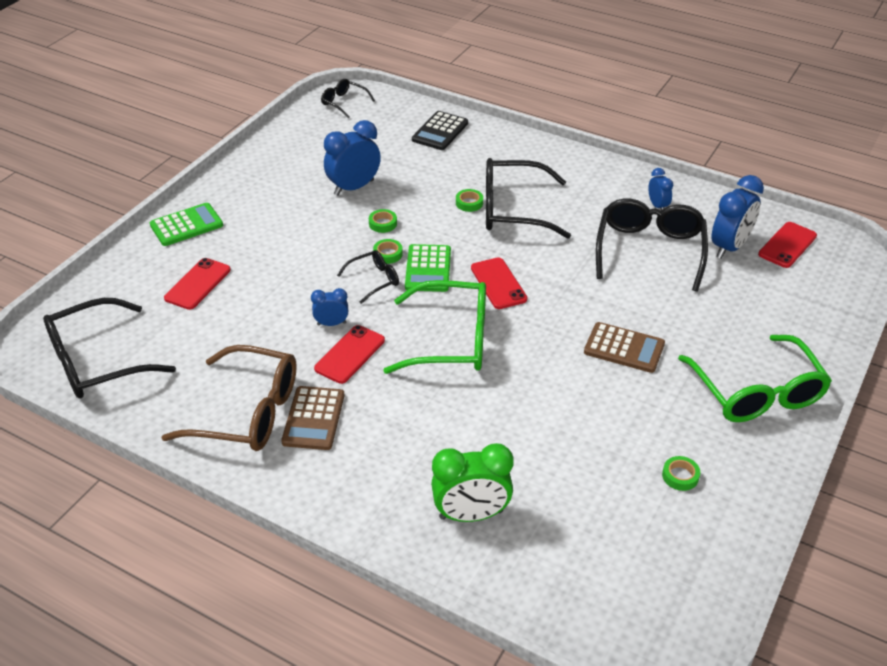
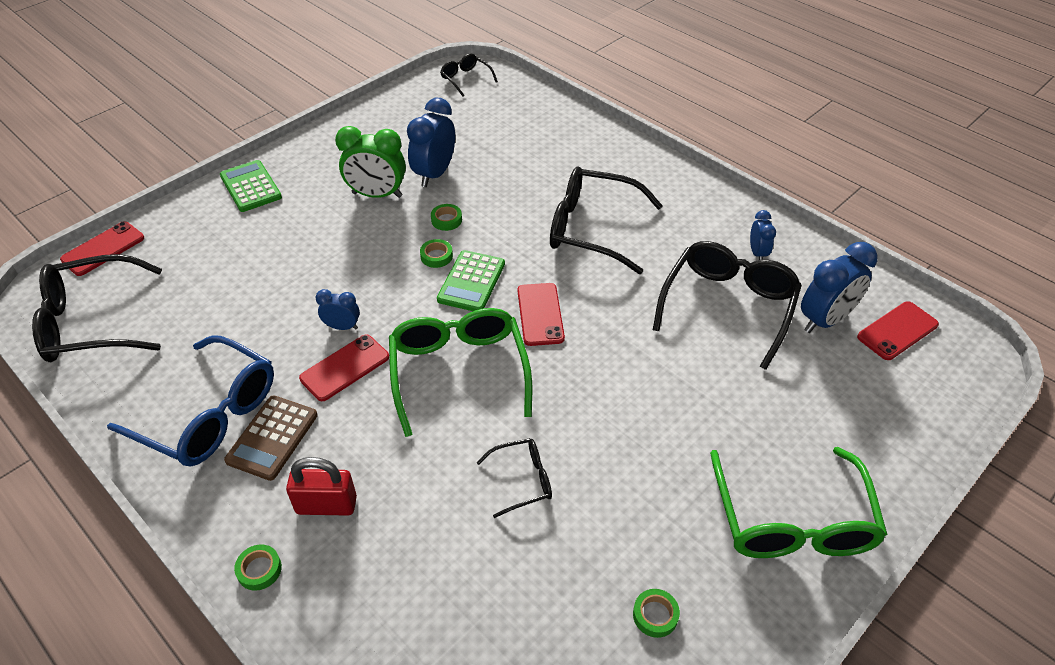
camera: 15 degrees right, 5 degrees up
green calculator [150,203,223,246] -> green calculator turned 105 degrees counterclockwise [220,160,282,212]
brown glasses [161,345,297,451] -> blue glasses [107,335,274,467]
red phone [164,258,231,310] -> red phone moved to [60,222,144,276]
blue clock [324,120,381,196] -> blue clock turned 45 degrees counterclockwise [407,98,455,187]
black glasses [337,250,399,304] -> black glasses moved to [476,438,552,518]
green glasses [383,280,486,374] -> green glasses turned 120 degrees counterclockwise [389,308,532,437]
black calculator [412,111,468,150] -> none
green clock [431,443,514,522] -> green clock moved to [335,126,406,198]
green tape [456,189,483,212] -> green tape moved to [234,545,282,591]
brown calculator [584,322,665,373] -> none
none -> red padlock [286,457,357,516]

